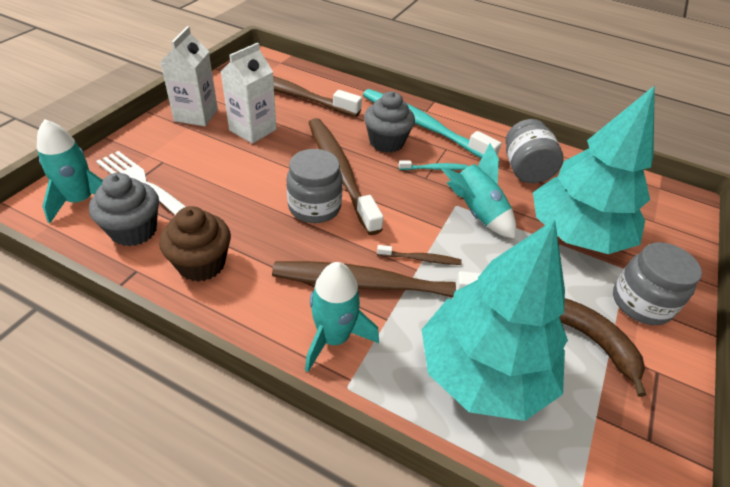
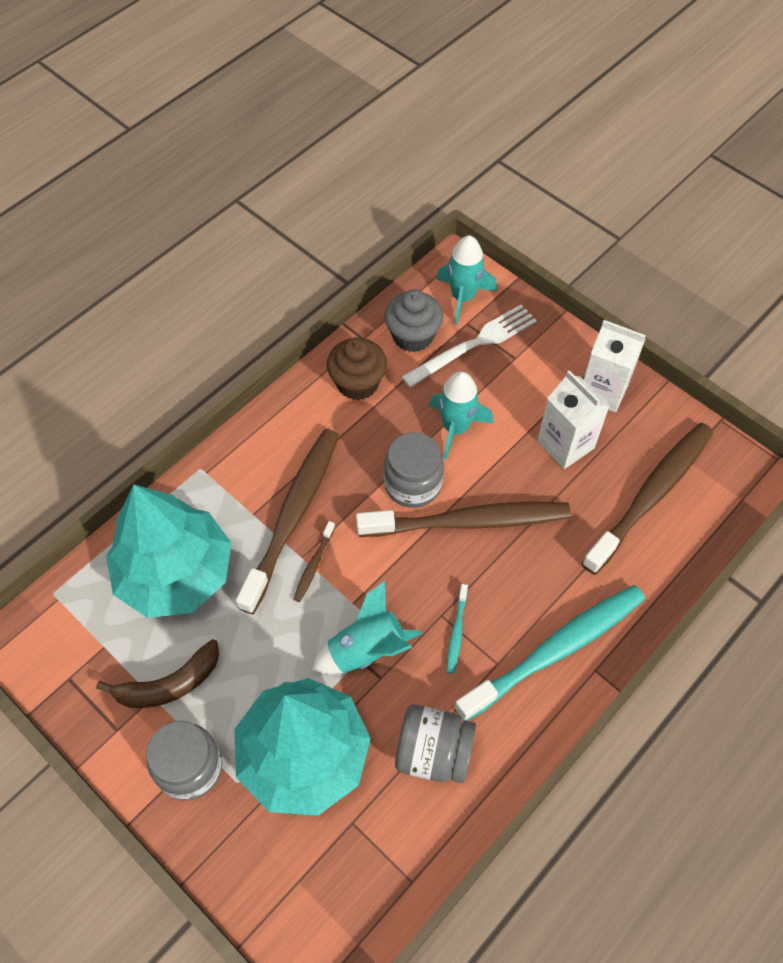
camera: 110 degrees right, 15 degrees up
turquoise rocket [305,262,379,372] -> turquoise rocket moved to [430,371,493,460]
grey cupcake [364,91,415,153] -> none

